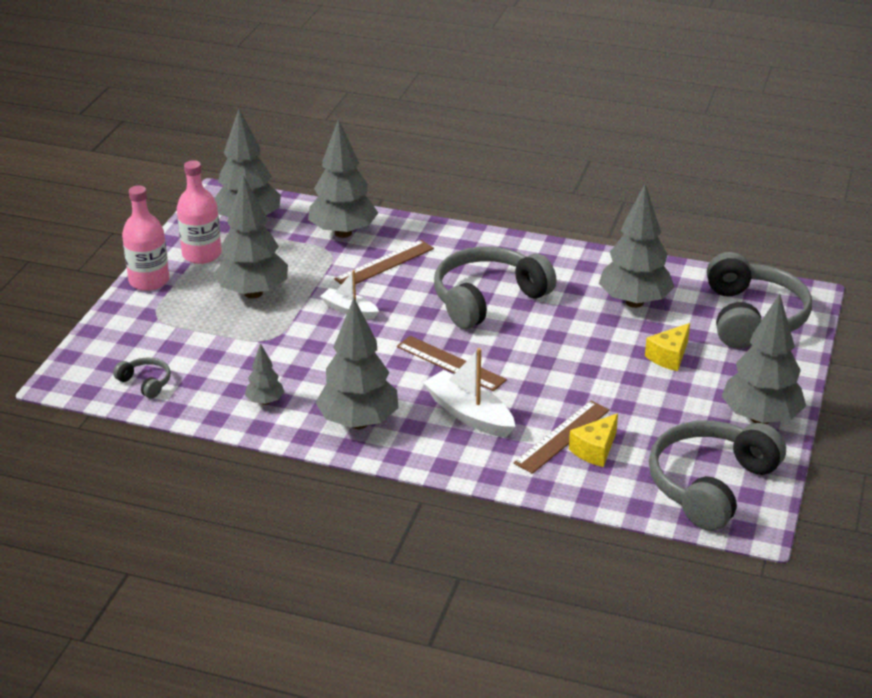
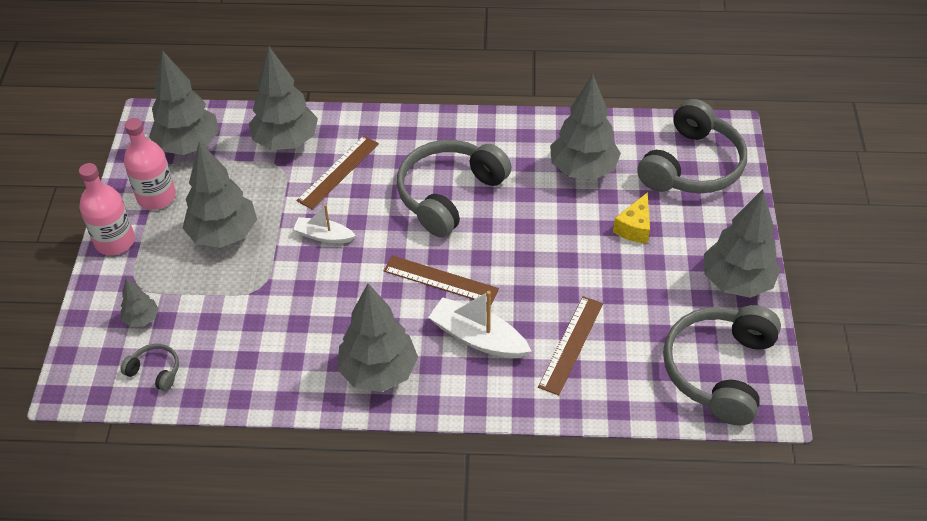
camera: 15 degrees left, 15 degrees up
grey tree [245,343,284,405] -> grey tree moved to [121,277,159,327]
yellow cheese [569,413,618,467] -> none
grey headphones [707,252,812,349] -> grey headphones turned 45 degrees clockwise [637,99,747,194]

